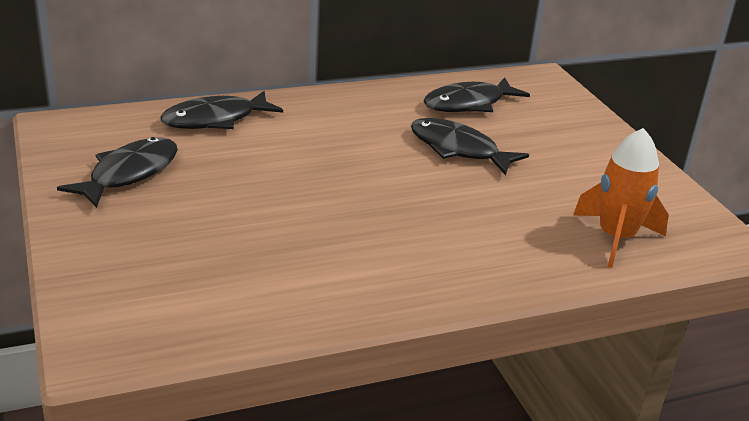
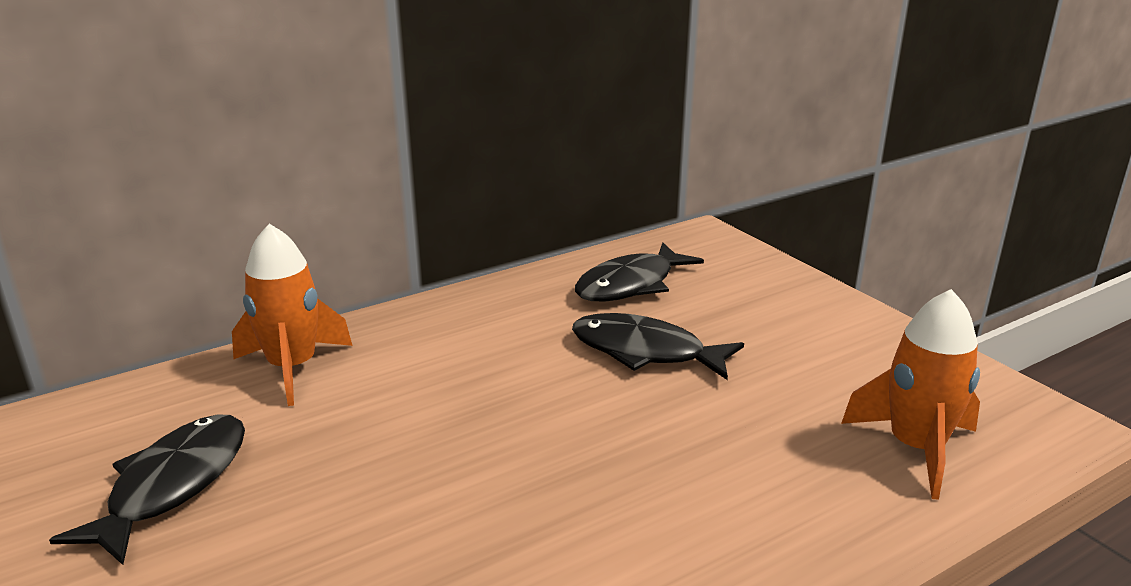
camera: 10 degrees left, 5 degrees down
black fish [160,91,283,129] -> orange rocket [232,224,353,406]

